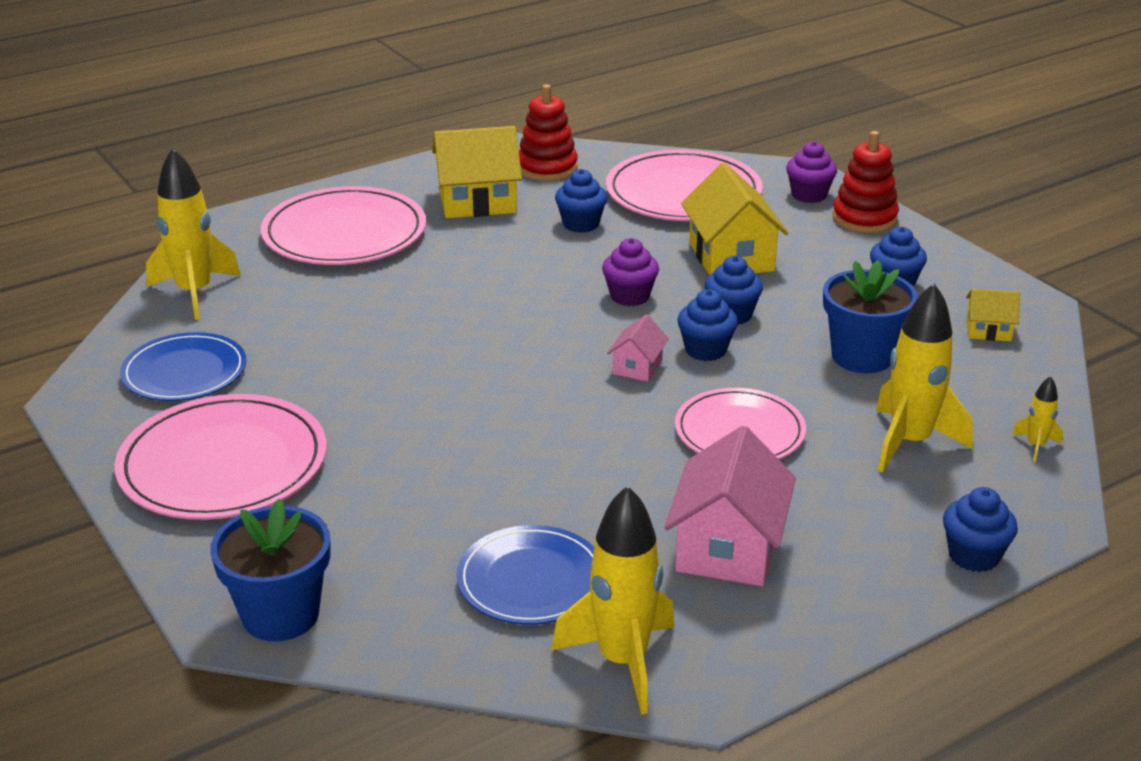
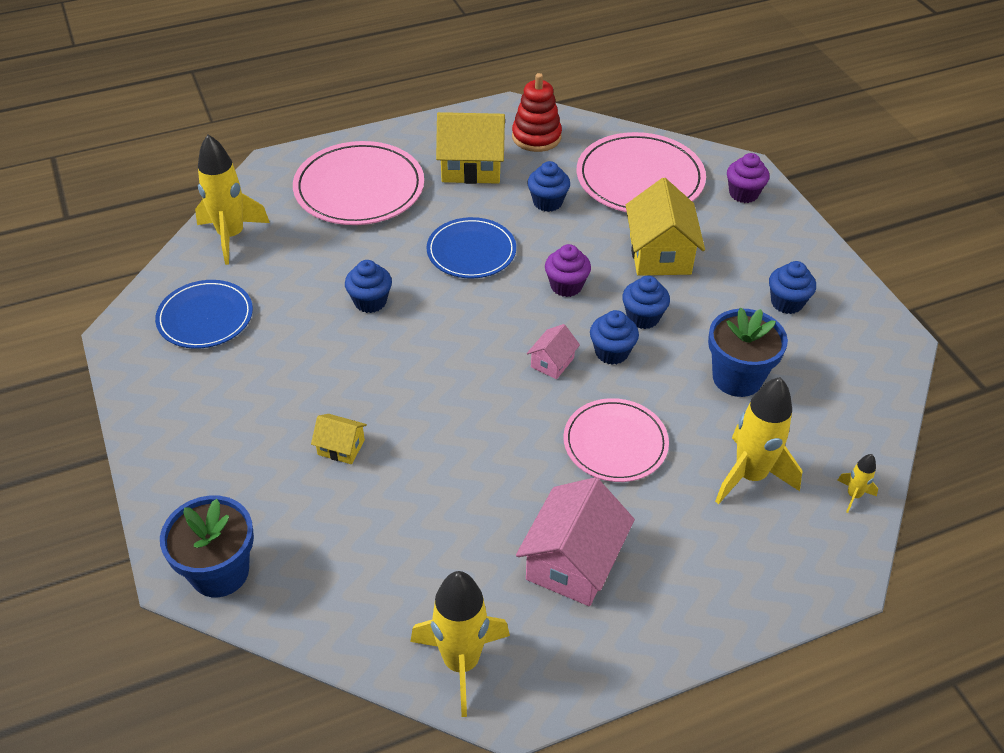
camera: 10 degrees right, 15 degrees up
pink plate [115,394,327,520] -> none
blue plate [457,525,594,625] -> blue plate moved to [427,217,516,279]
red stacking toy [832,131,899,233] -> none
blue cupcake [943,487,1018,572] -> blue cupcake moved to [345,260,392,313]
yellow house [966,289,1020,341] -> yellow house moved to [311,414,367,464]

